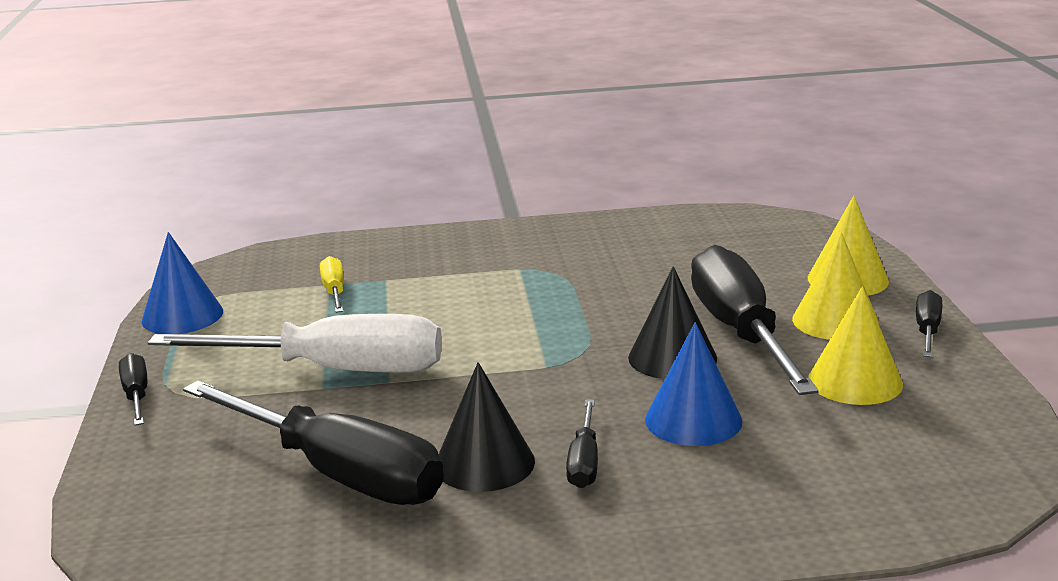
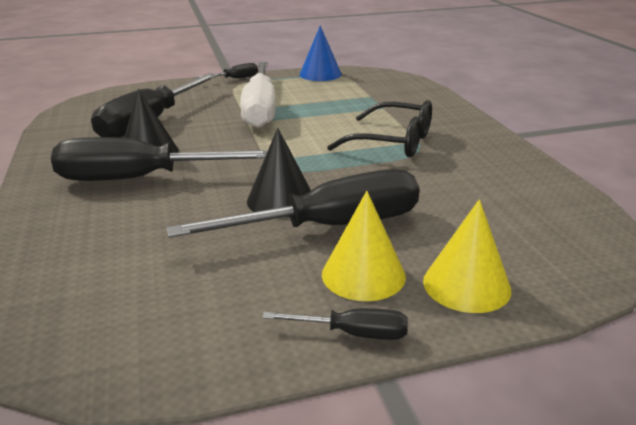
camera: 80 degrees right, 5 degrees up
yellow screwdriver [320,256,344,313] -> none
black screwdriver [566,399,598,488] -> black screwdriver [51,137,268,181], size x2.23
blue cone [645,322,743,446] -> none
yellow cone [808,286,903,405] -> none
none -> black glasses [327,100,432,157]

